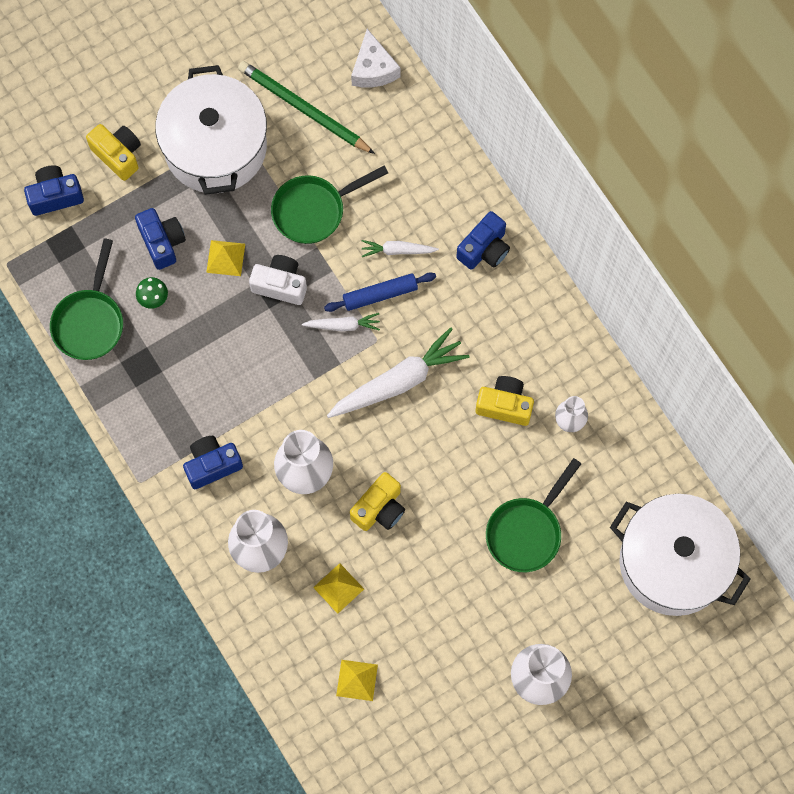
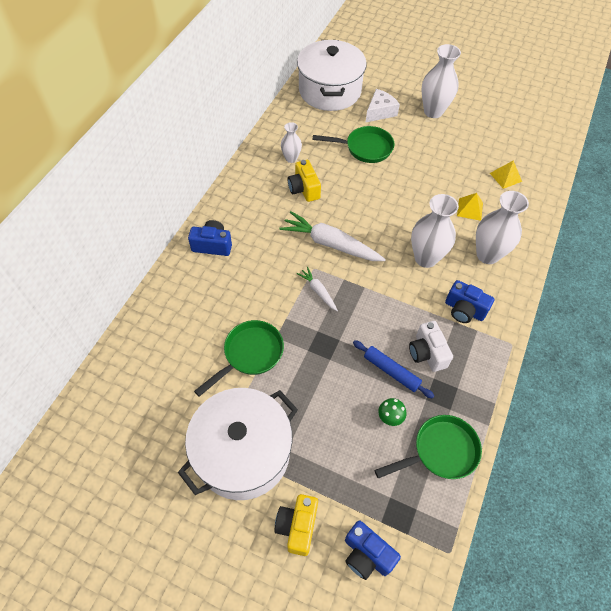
camera: 125 degrees left, 15 degrees down
blue camera [135,208,186,270] -> none
yellow pyramid [206,240,245,276] -> none
green pencil [238,61,375,154] -> none
white camera [249,255,307,305] -> white camera moved to [409,321,453,372]
green pan [271,166,388,244] -> green pan turned 75 degrees counterclockwise [194,320,284,397]
blue rolling pin [324,272,436,312] -> blue rolling pin moved to [353,340,434,399]
yellow camera [350,472,405,531] -> none
white cheese [351,29,400,87] -> white cheese moved to [365,89,400,123]
white carrot [362,240,439,257] -> none

